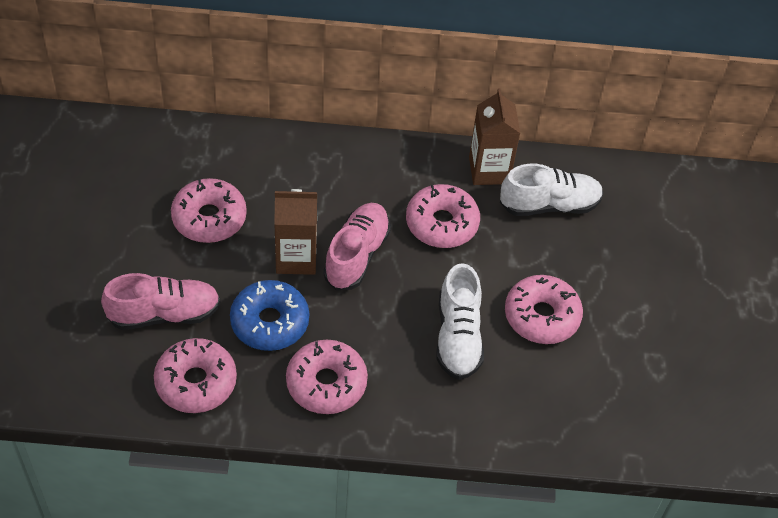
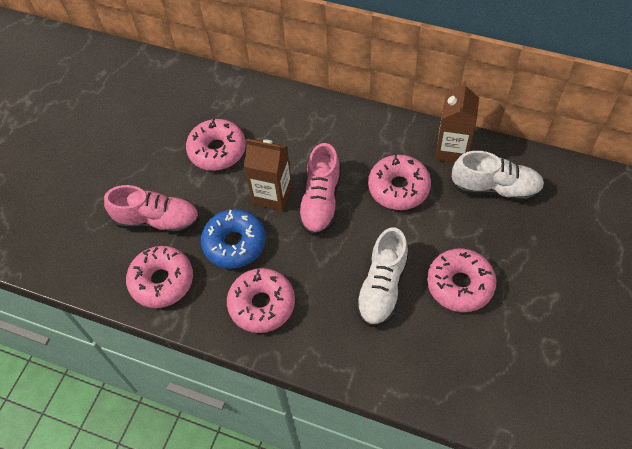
camera: 25 degrees right, 5 degrees up
pink shoe [323,203,391,290] -> pink shoe turned 150 degrees clockwise [298,143,341,235]

